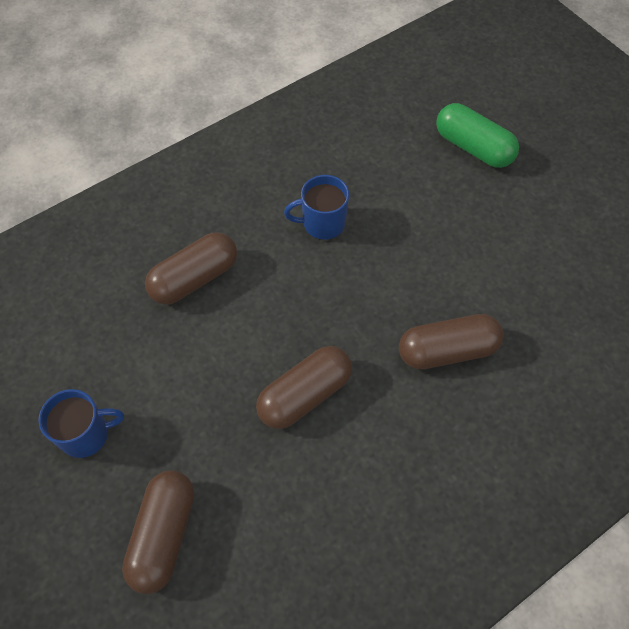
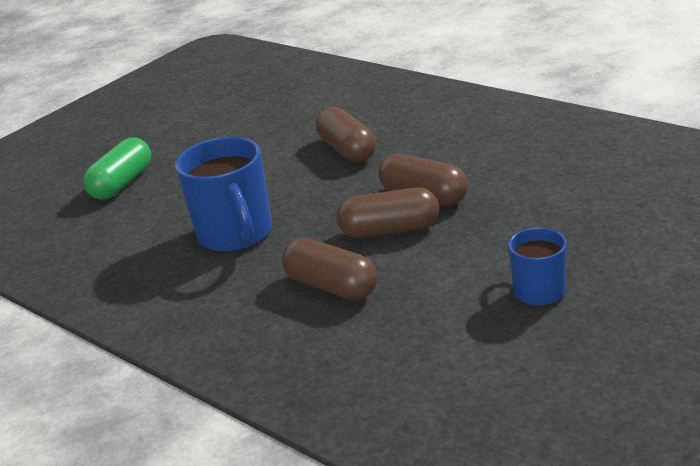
camera: 100 degrees left, 30 degrees down
brown capsule [122,470,194,594] -> brown capsule moved to [337,187,439,238]
blue mug [284,175,349,240] -> blue mug [175,136,272,253], size x1.73

